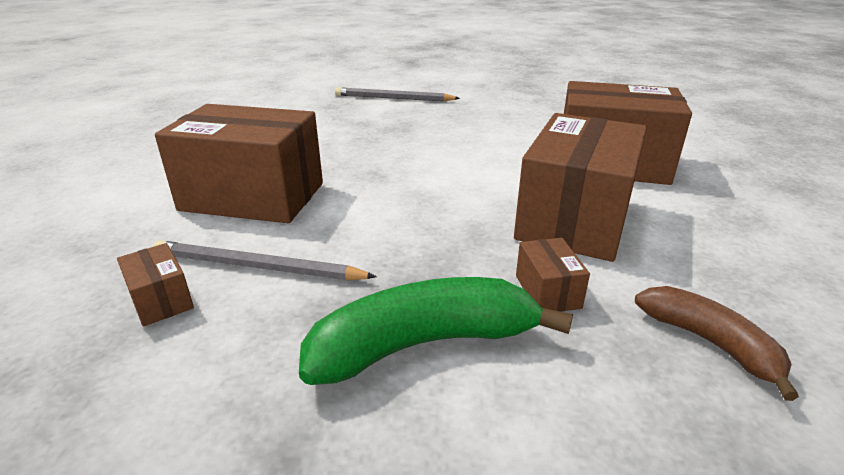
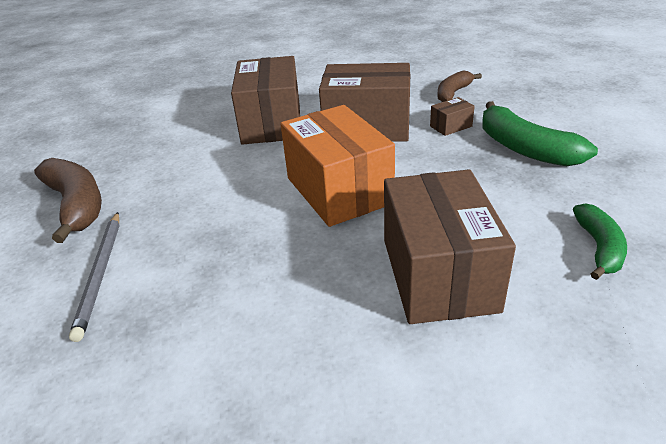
camera: 105 degrees left, 5 degrees up
brown box [117,243,194,326] -> green banana [573,204,627,280]
grey pencil [153,240,377,280] -> none
none -> brown banana [34,158,102,243]
none -> orange box [281,105,395,227]

